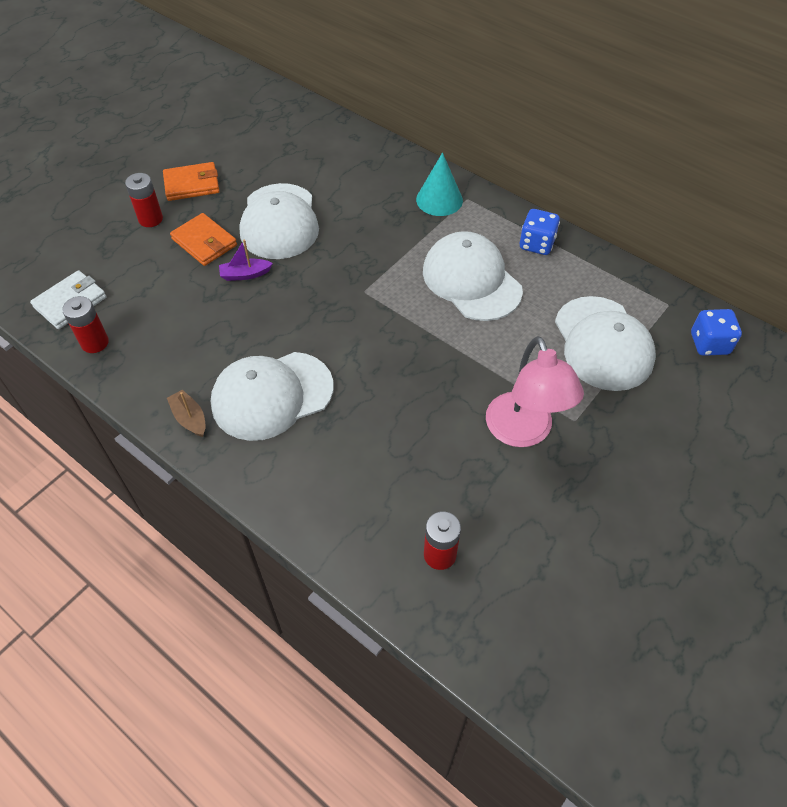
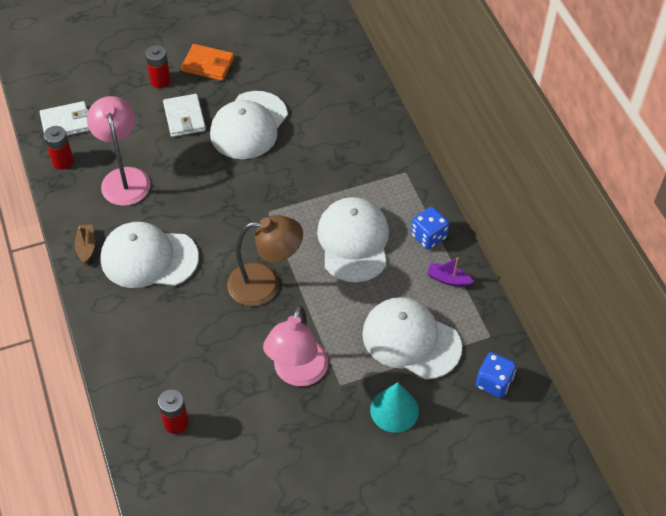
camera: 30 degrees right, 0 degrees up
orange wallet [170,213,237,266] -> white wallet [163,94,206,137]
purple boat [219,240,273,281] -> purple boat moved to [427,257,474,287]
turquoise cone [416,153,463,216] -> turquoise cone moved to [370,382,419,433]
white cap [555,296,656,391] -> white cap turned 105 degrees clockwise [362,297,462,379]
none -> pink lamp [87,96,150,206]
none -> brown lamp [227,215,303,306]

